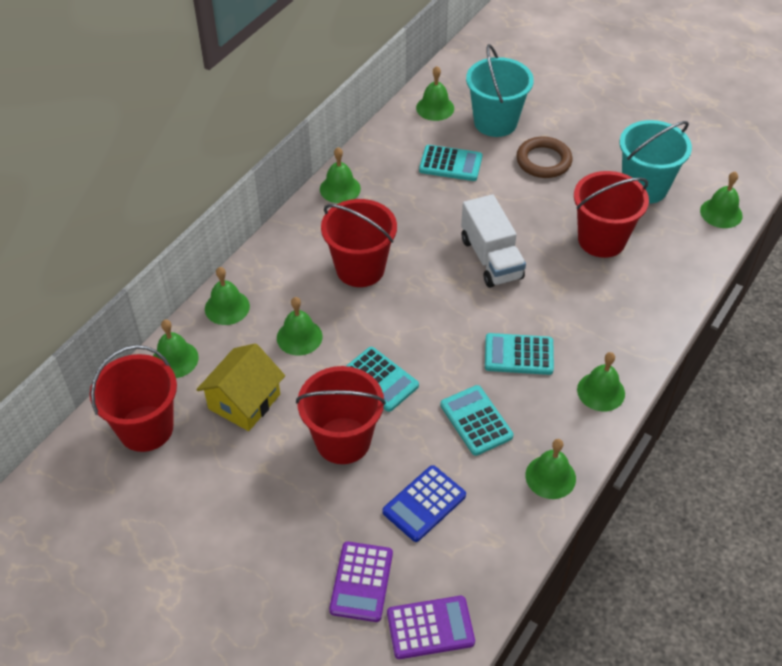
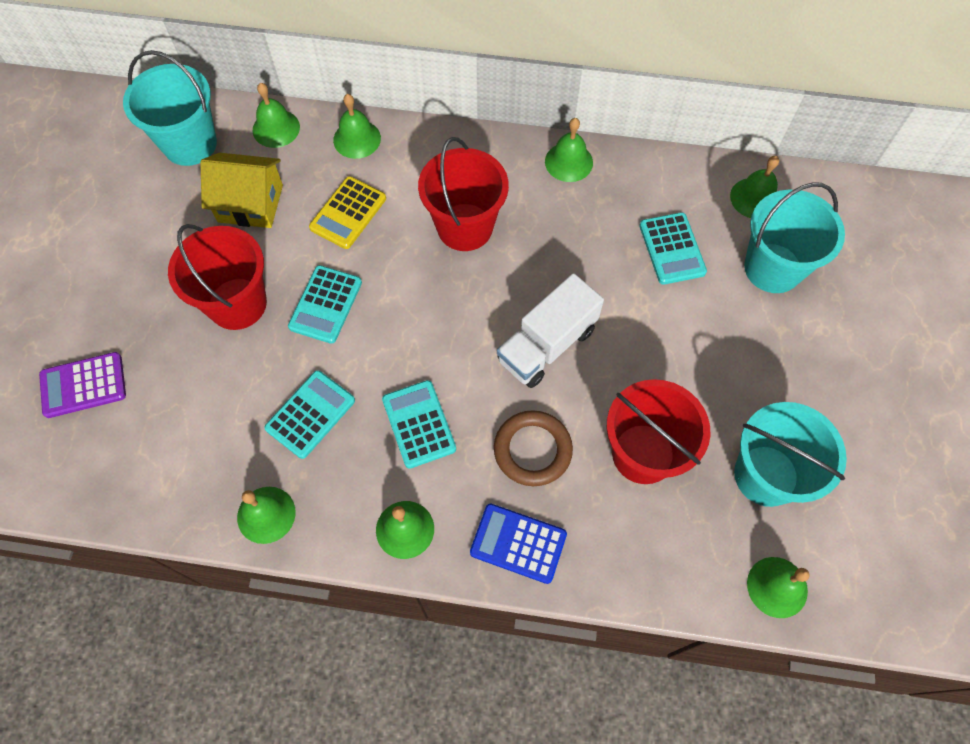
camera: 65 degrees right, 15 degrees up
red bucket [90,345,177,452] -> turquoise bucket [123,50,217,166]
green bell [277,297,323,355] -> yellow calculator [309,176,386,249]
blue calculator [382,465,466,542] -> blue calculator moved to [470,504,567,584]
purple calculator [387,596,475,659] -> none
brown ring [516,136,573,178] -> brown ring moved to [494,410,573,486]

